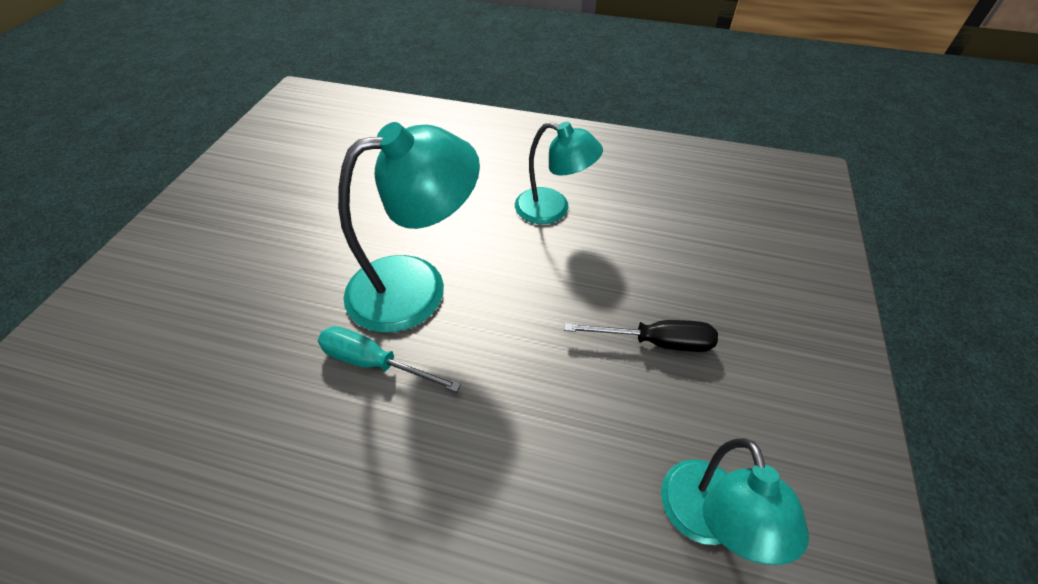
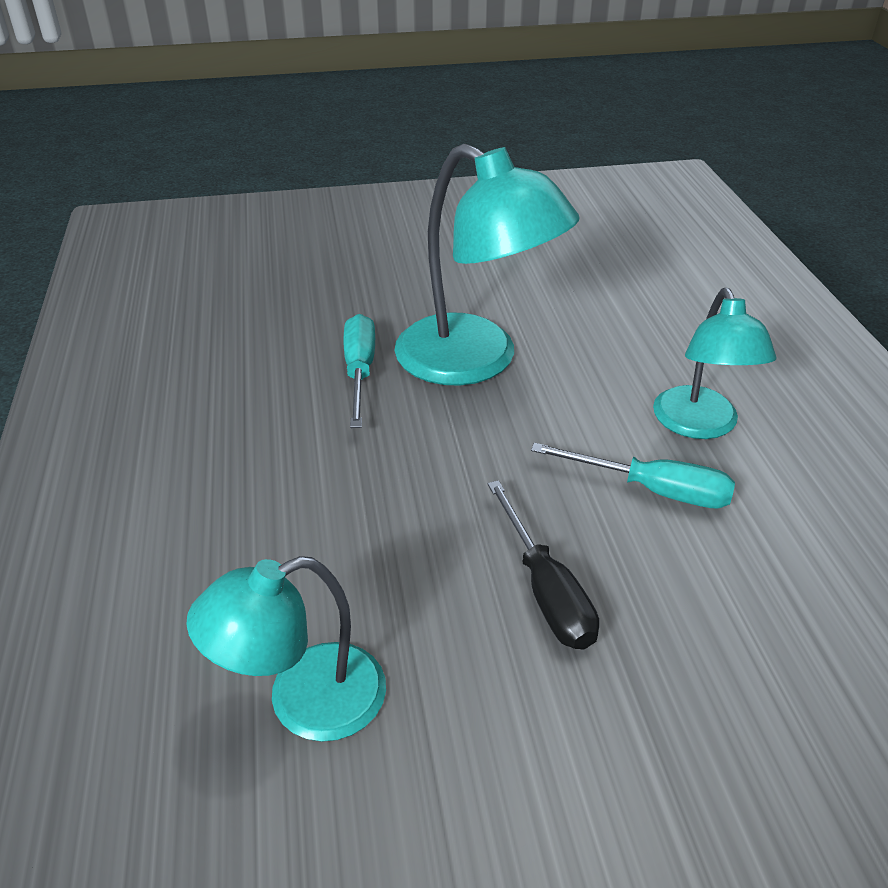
camera: 65 degrees right, 10 degrees down
none -> turquoise screwdriver [531,443,735,509]

